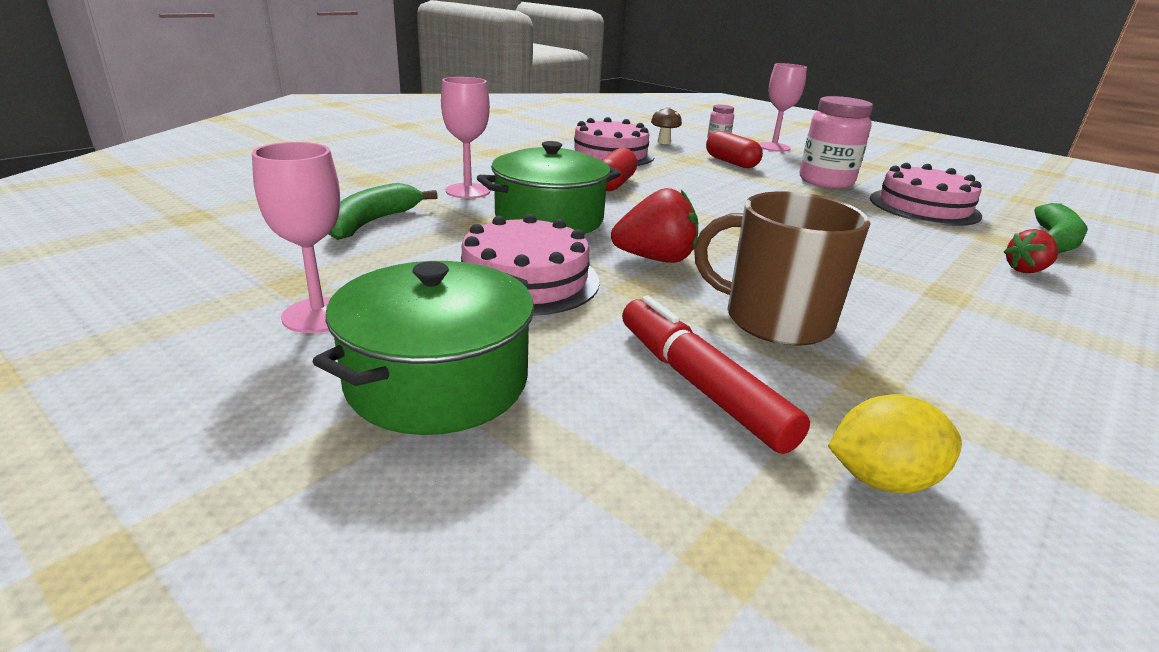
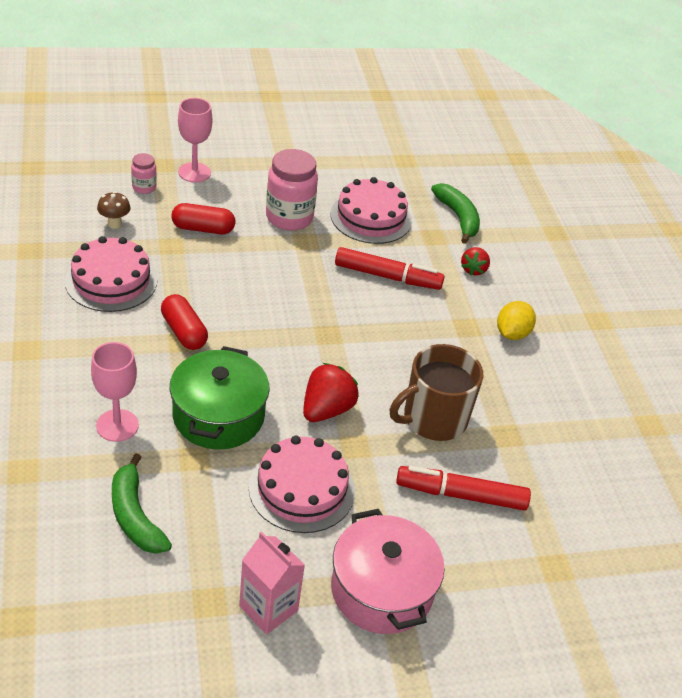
camera: 55 degrees left, 15 degrees up
pink goblet [252,142,340,333] -> pink carton [239,531,305,634]
green pot [312,261,534,435] -> pink pot [331,509,445,634]
yellow lemon [828,394,962,493] -> yellow lemon moved to [497,301,536,340]
none -> red marker [335,247,445,290]

